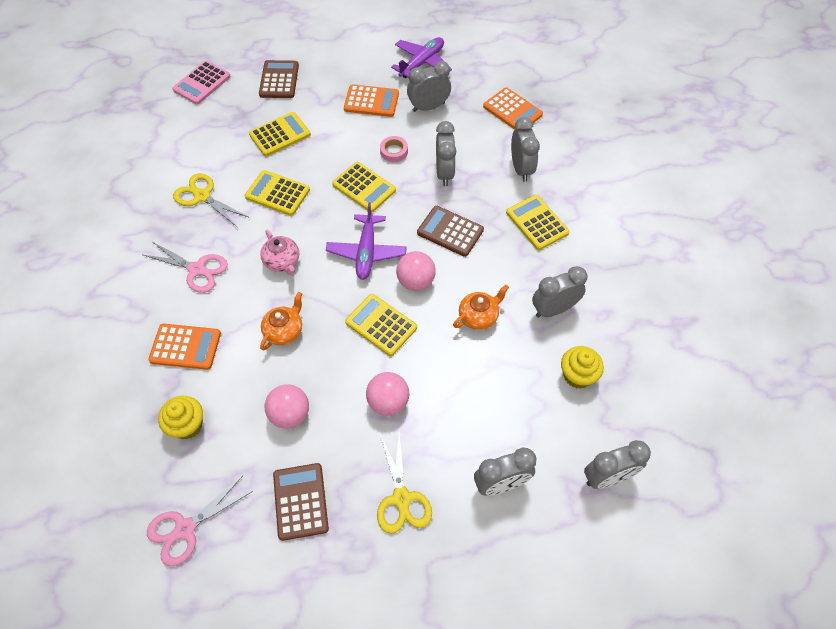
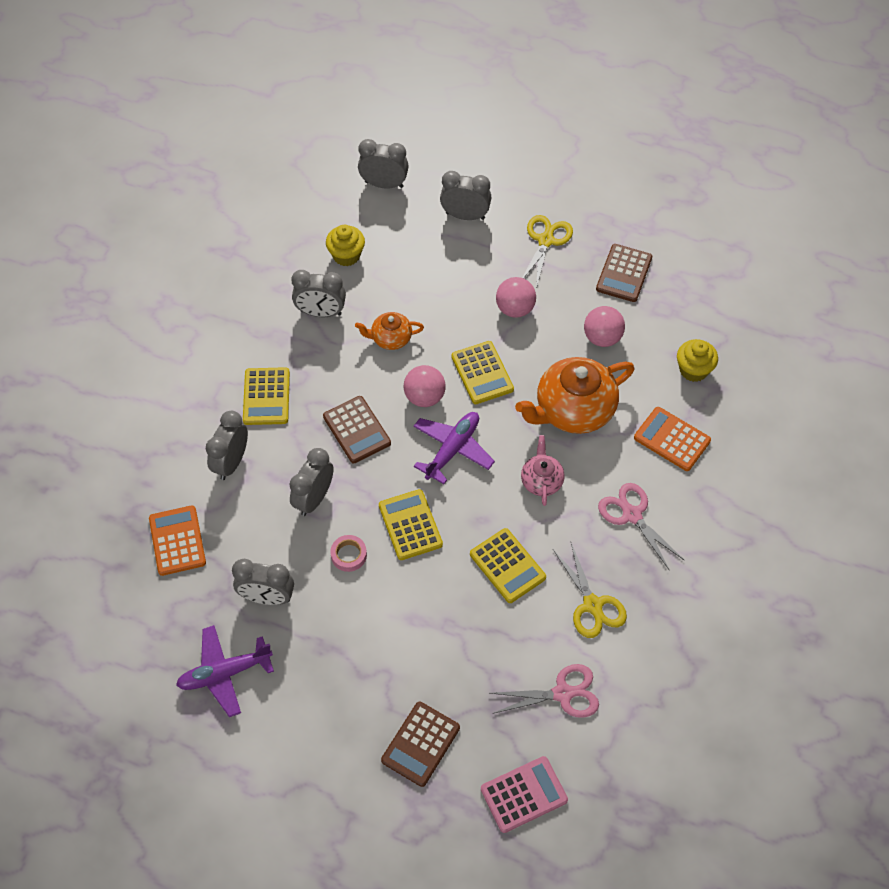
camera: 150 degrees left, 0 degrees up
pink scissors [147,476,253,567] -> pink scissors moved to [491,664,599,718]
yellow calculator [249,112,311,156] -> none
orange teapot [260,292,302,350] -> orange teapot [515,357,634,434], size x1.93
orange calculator [344,84,399,117] -> none

